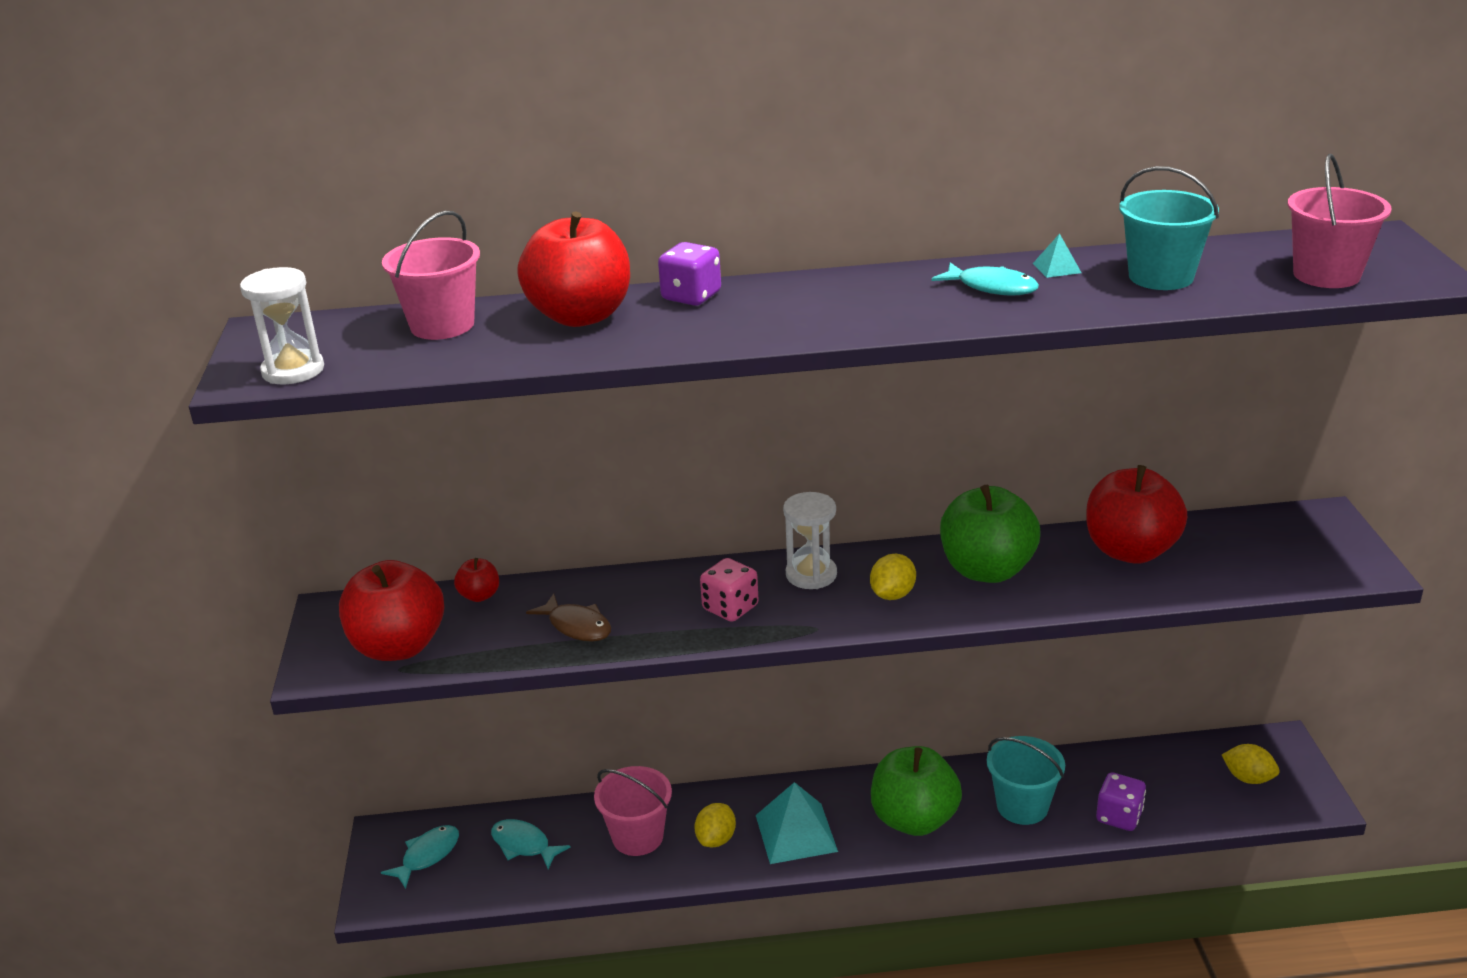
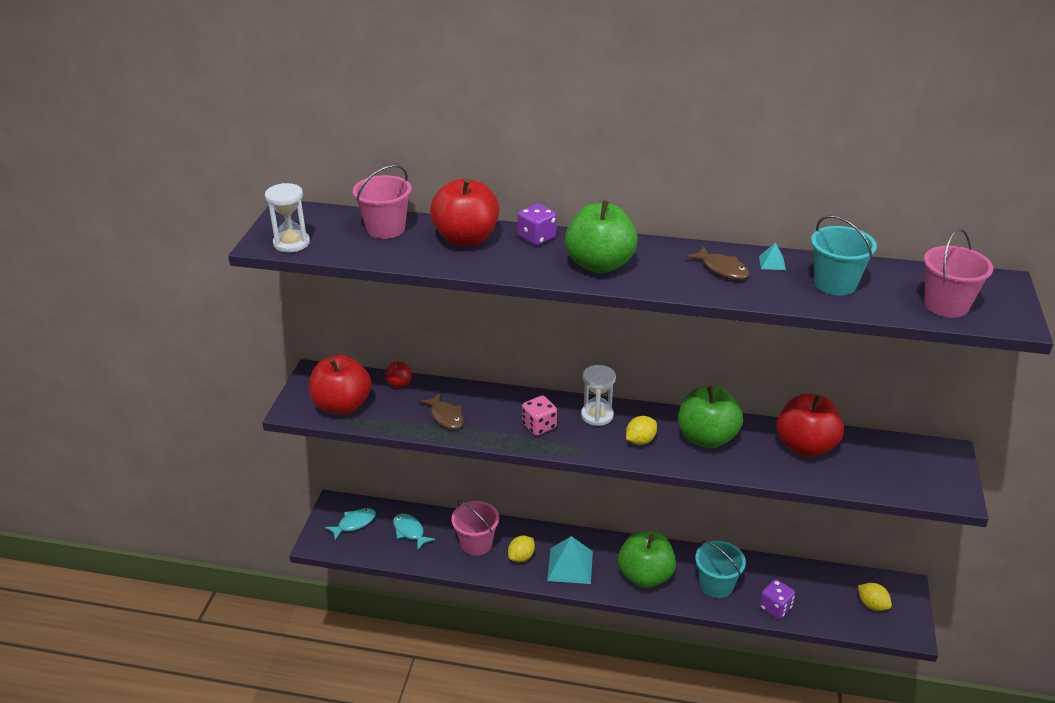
camera: 15 degrees right, 5 degrees up
turquoise fish [932,262,1039,296] -> brown fish [686,247,749,280]
none -> green apple [565,200,638,273]

